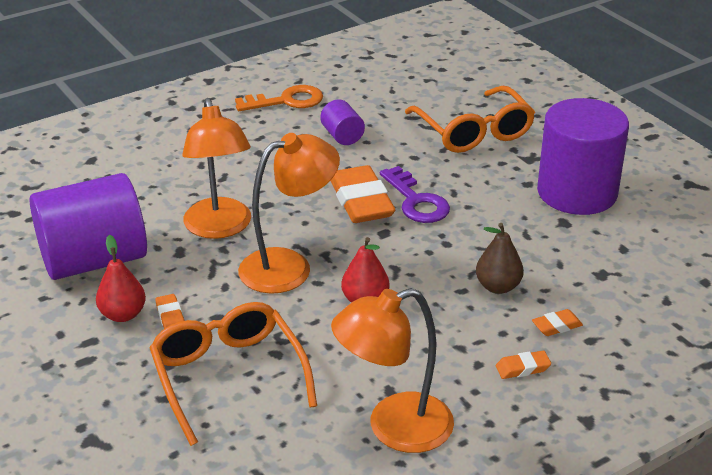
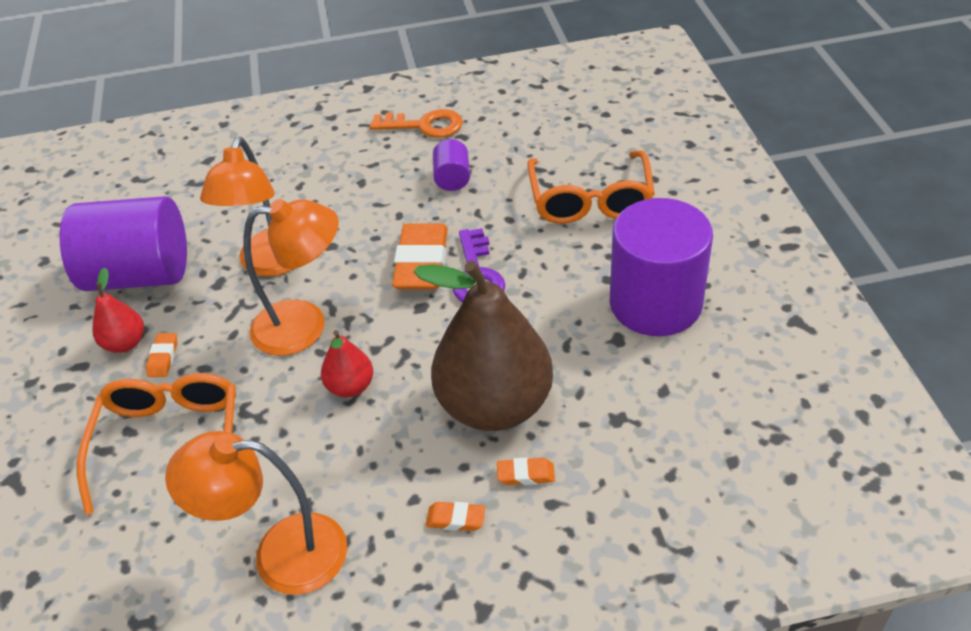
camera: 25 degrees right, 10 degrees up
brown pear [476,223,524,294] -> brown pear [413,261,553,431], size x2.22

